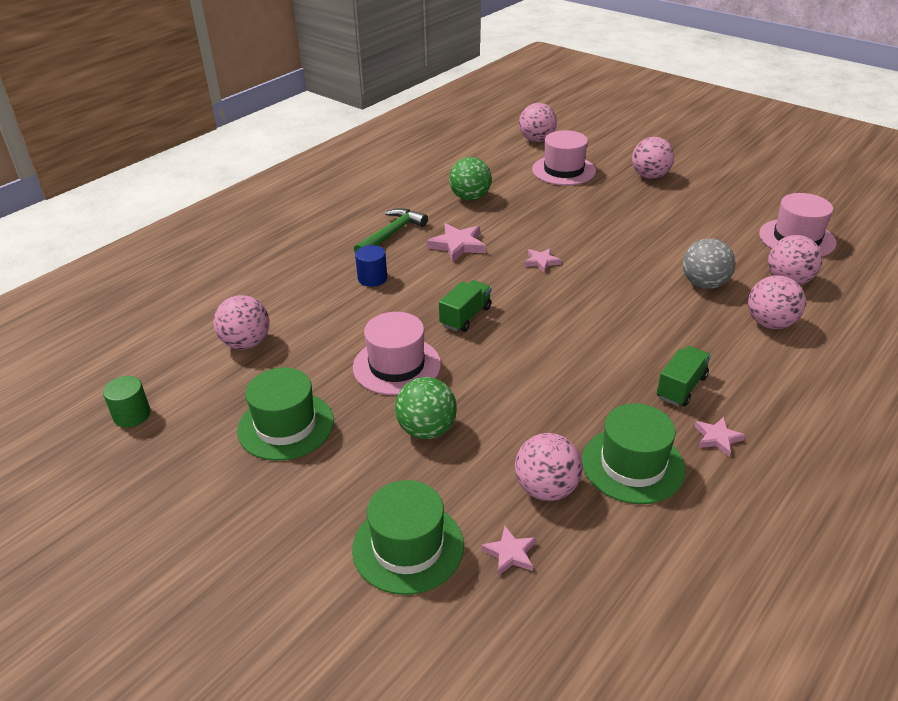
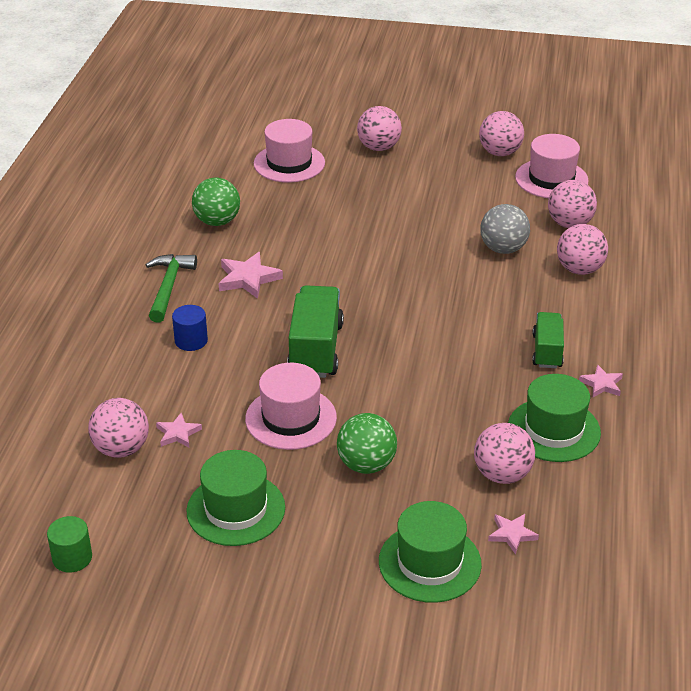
camera: 30 degrees left, 0 degrees up
green truck [439,280,491,332] -> green truck [287,285,344,378], size x1.64
pink ball [519,103,557,142] -> pink ball moved to [479,111,524,156]
pink star [524,248,561,273] -> pink star moved to [156,413,202,447]

